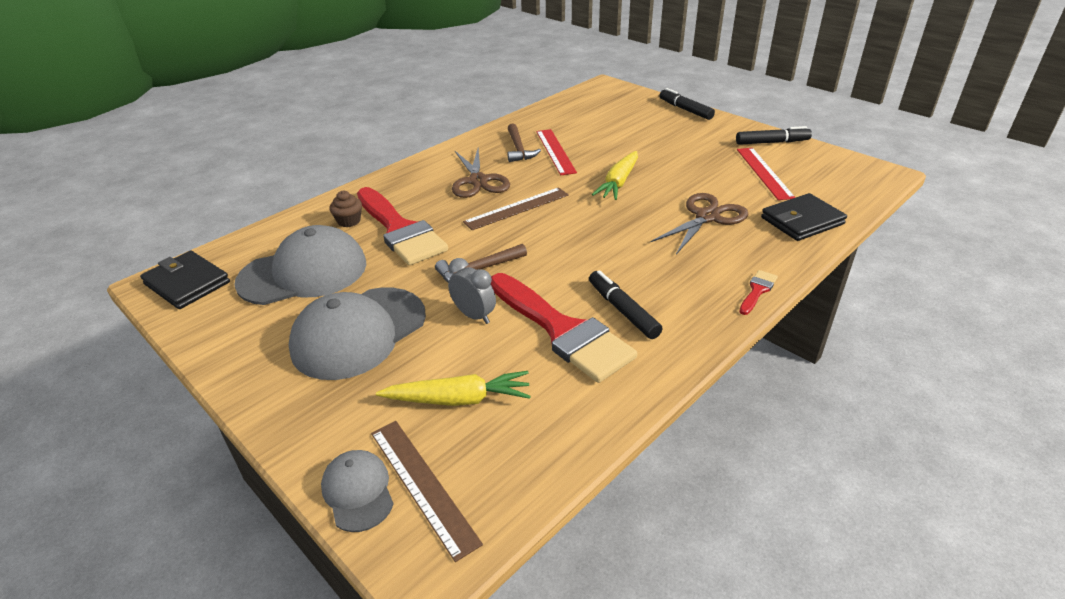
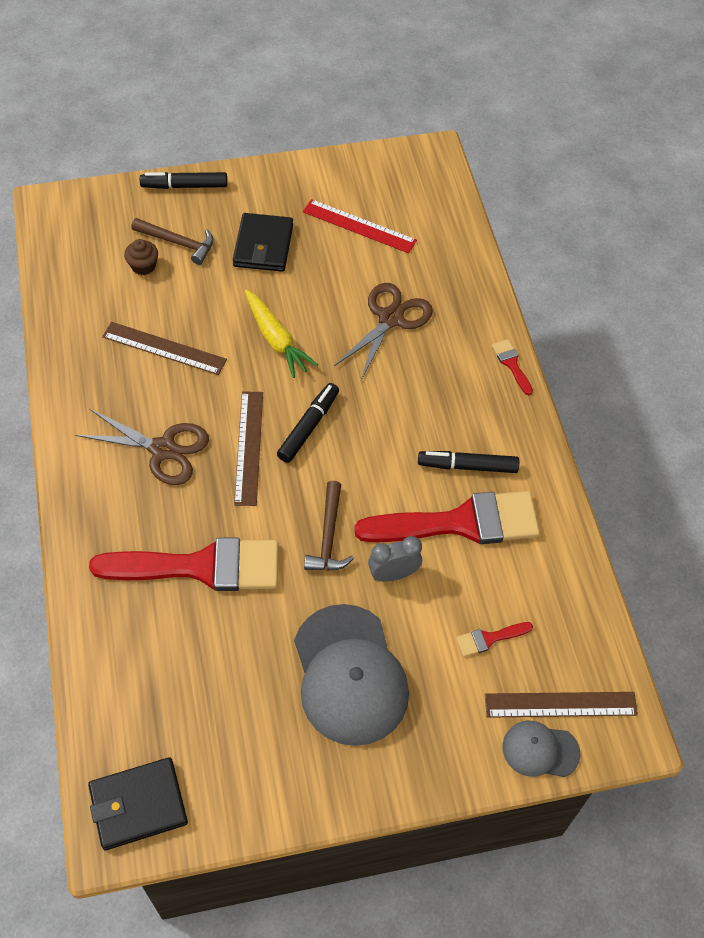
camera: 60 degrees left, 20 degrees up
grey cap [234,225,367,305] -> none
brown cupcake [329,191,362,227] -> brown cupcake moved to [124,239,158,275]
yellow carrot [376,371,531,406] -> red brush [456,622,533,657]
brown hammer [507,123,541,162] -> brown hammer moved to [131,218,213,265]
red ruler [536,129,577,175] -> brown ruler [102,322,227,375]
brown scissors [650,193,748,254] -> brown scissors turned 45 degrees clockwise [334,283,433,380]
black marker [736,126,812,145] -> black marker moved to [277,383,339,463]
black wallet [761,193,847,241] -> black wallet moved to [233,213,293,272]

